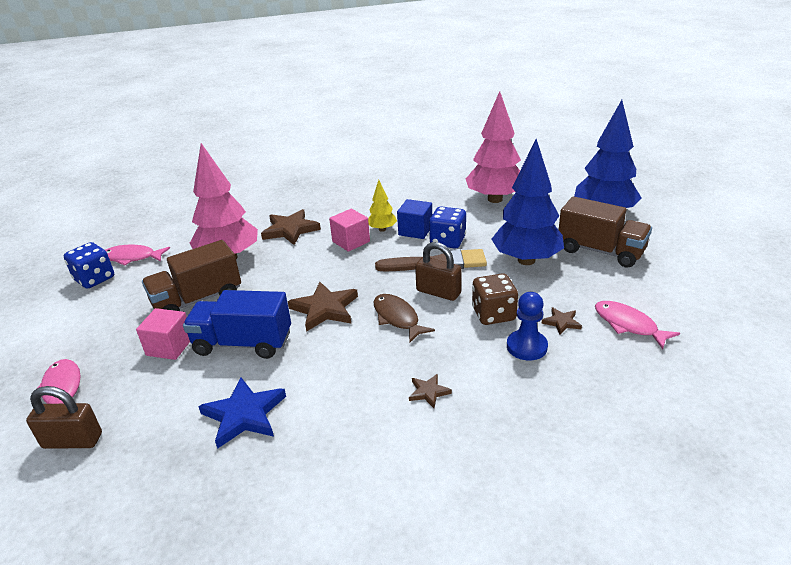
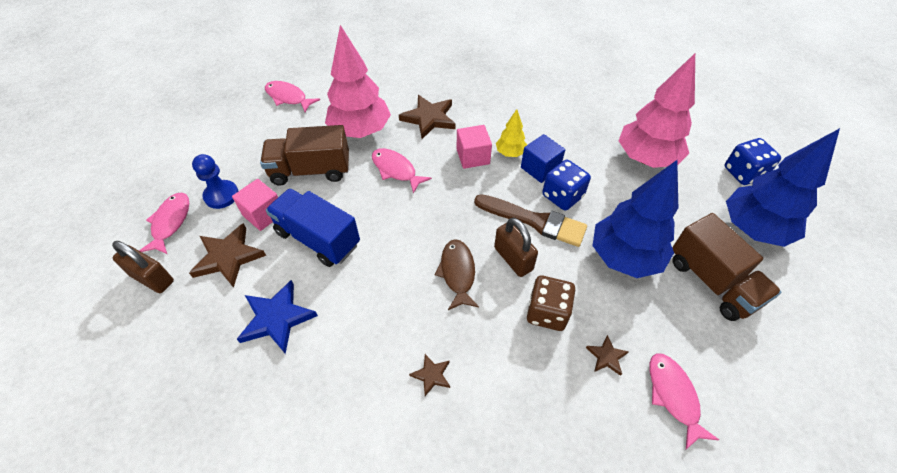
camera: 25 degrees right, 20 degrees up
blue dice [64,242,114,289] -> blue dice moved to [725,138,781,185]
brown star [288,282,358,332] -> brown star moved to [189,223,266,288]
blue pawn [507,292,548,361] -> blue pawn moved to [192,154,239,209]
none -> pink fish [372,148,432,194]

